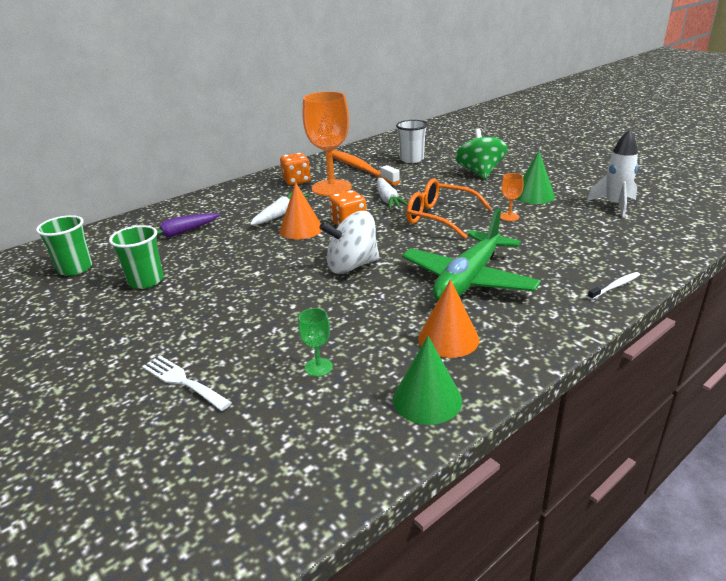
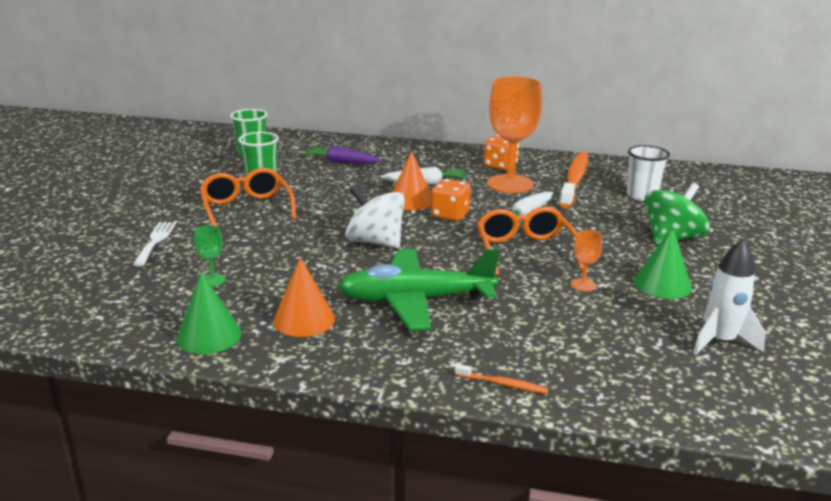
camera: 50 degrees right, 5 degrees down
white toothbrush [587,272,640,300] -> orange toothbrush [455,364,548,394]
none -> orange glasses [200,168,296,227]

